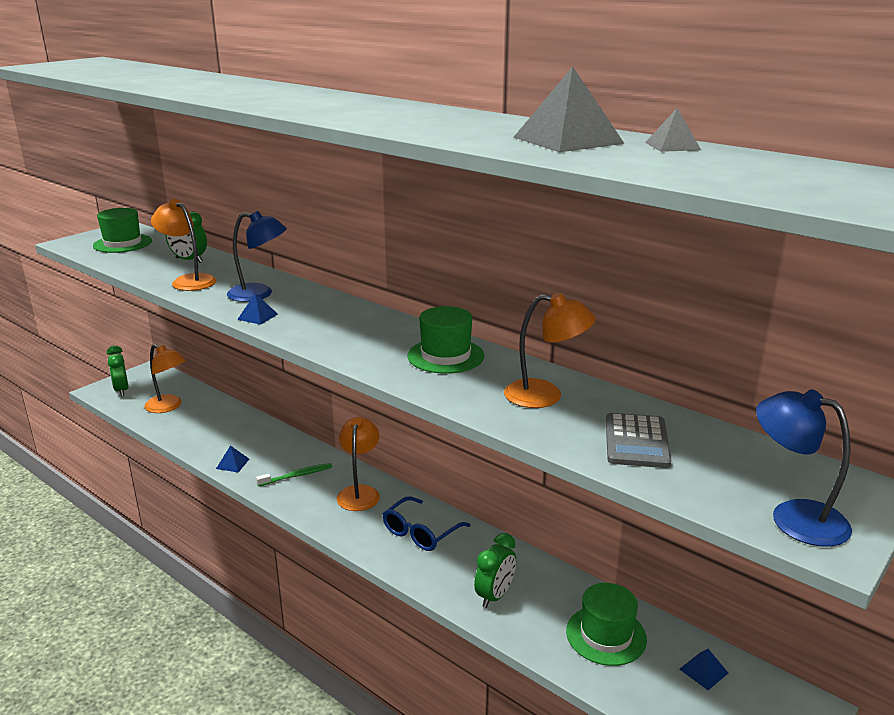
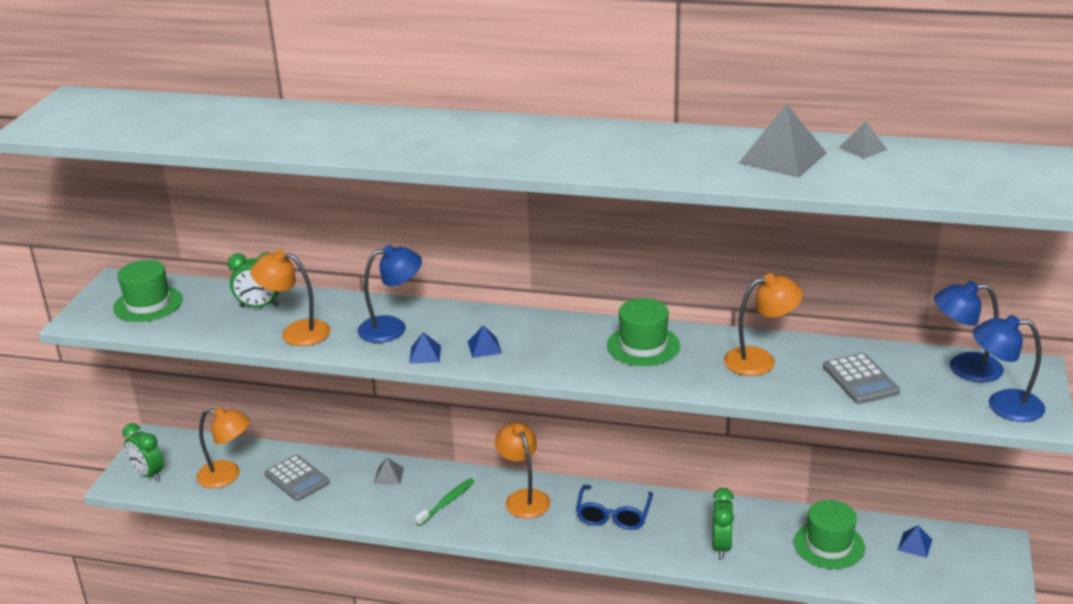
camera: 25 degrees left, 5 degrees up
blue pyramid [216,445,249,472] -> blue pyramid moved to [468,325,502,358]
none -> grey calculator [265,455,330,501]
none -> grey pyramid [374,458,404,484]
none -> blue lamp [934,281,1004,383]

